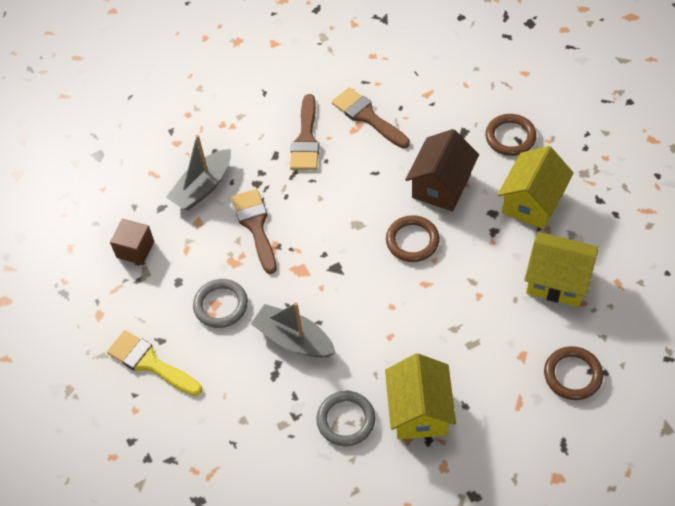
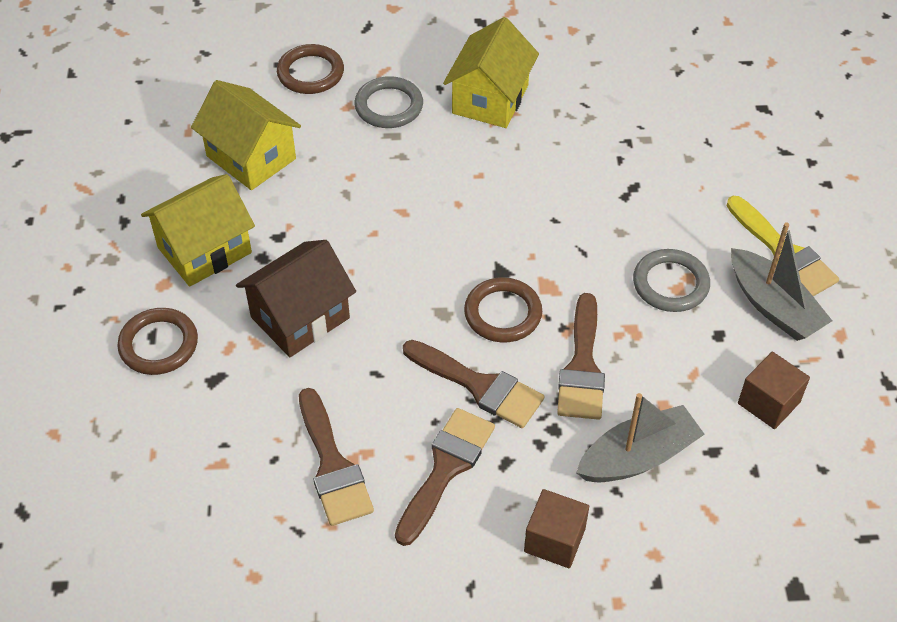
camera: 160 degrees left, 5 degrees down
grey boat [251,302,336,358] -> grey boat moved to [731,222,832,341]
grey ring [316,391,376,446] -> grey ring moved to [355,76,423,128]
brown ring [386,215,440,262] -> brown ring moved to [464,277,542,343]
none -> brown brush [403,340,544,428]
none -> brown cube [524,489,589,568]

